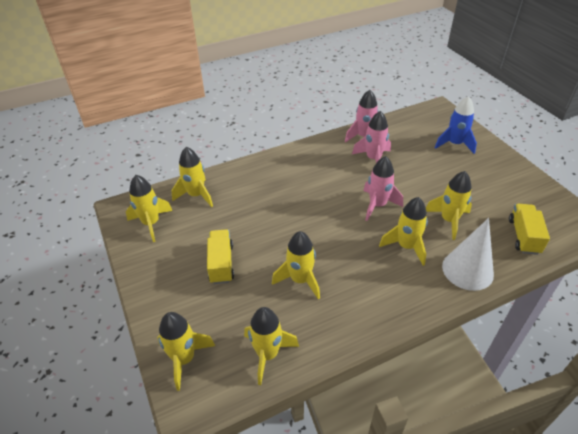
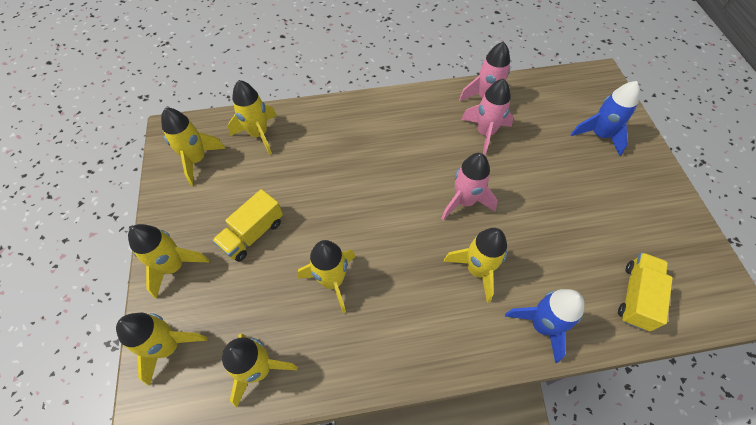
camera: 15 degrees right, 15 degrees up
yellow truck [207,229,234,284] -> yellow truck turned 150 degrees counterclockwise [212,189,283,262]
yellow rocket [426,171,472,240] -> yellow rocket moved to [128,224,209,298]
white cone [442,218,494,291] -> blue rocket [505,289,584,363]

